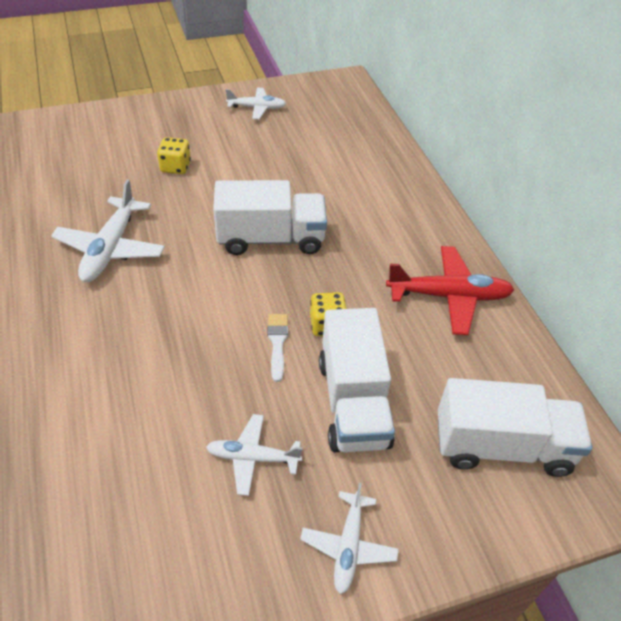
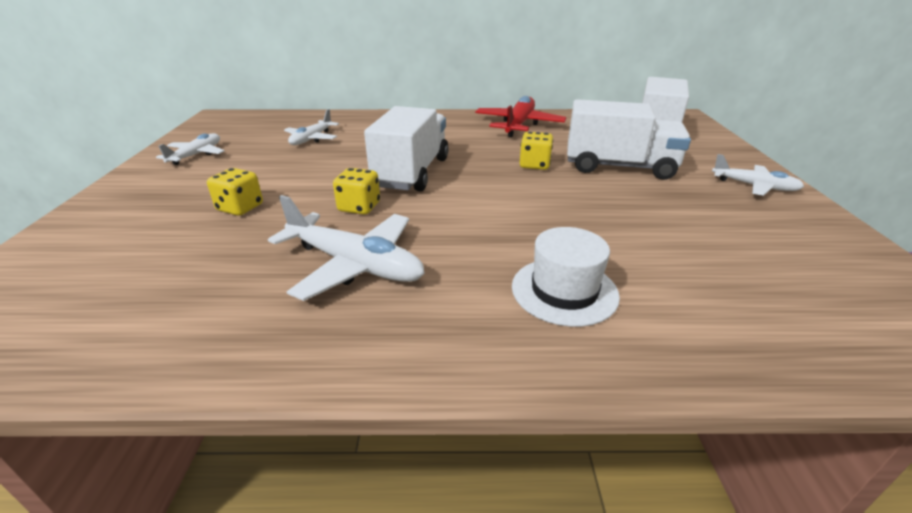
camera: 70 degrees left, 15 degrees down
white plane [206,414,303,496] -> white plane moved to [284,109,339,145]
white brush [267,314,288,382] -> none
none -> yellow dice [333,168,380,215]
none -> white hat [512,227,620,327]

